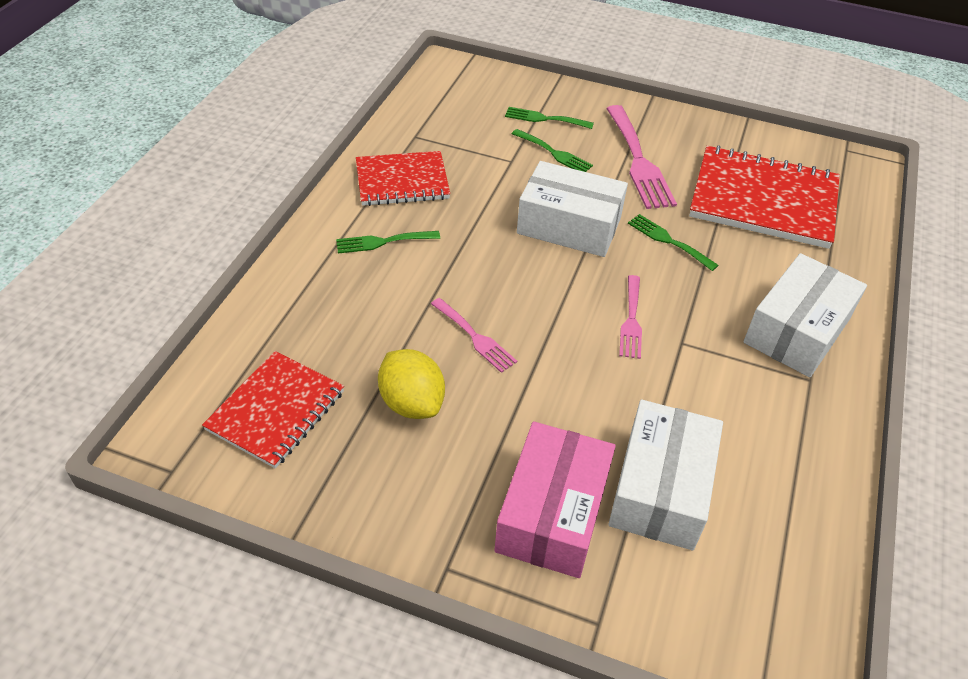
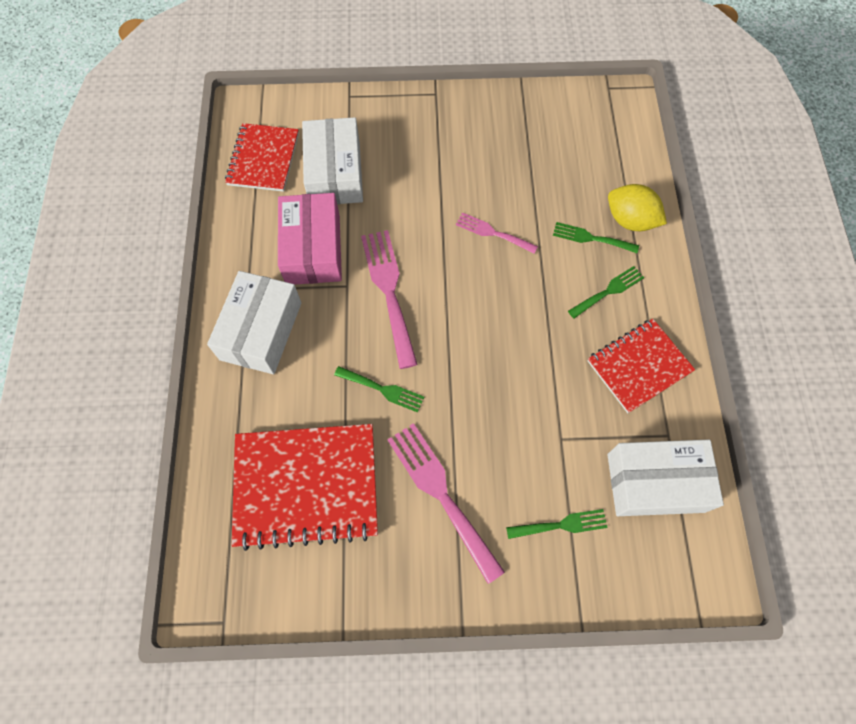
camera: 160 degrees right, 20 degrees up
red notebook [202,351,344,469] -> red notebook moved to [225,123,299,192]
yellow lemon [378,349,445,419] -> yellow lemon moved to [608,184,667,231]
pink box [494,421,616,578] -> pink box moved to [278,193,342,285]
green fork [512,129,593,172] -> green fork moved to [553,222,639,253]
white box [517,161,628,257] -> white box moved to [607,440,724,516]
pink fork [619,275,642,359] -> pink fork [361,230,418,369], size x1.75

